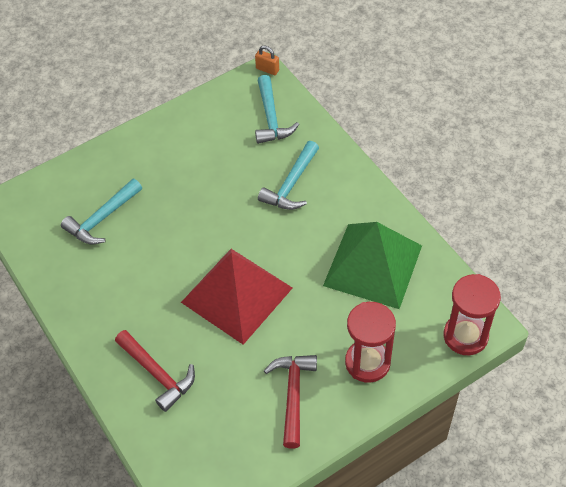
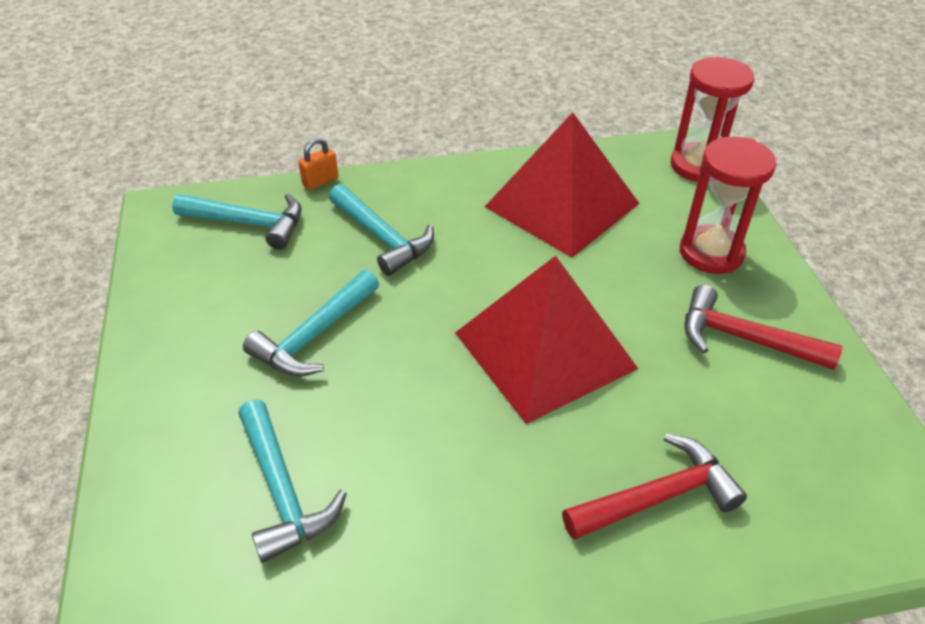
camera: 70 degrees left, 10 degrees down
orange padlock [255,45,279,75] -> orange padlock moved to [298,138,338,190]
green pyramid [323,222,422,309] -> red pyramid [485,112,640,258]
none -> turquoise hammer [243,269,379,377]

